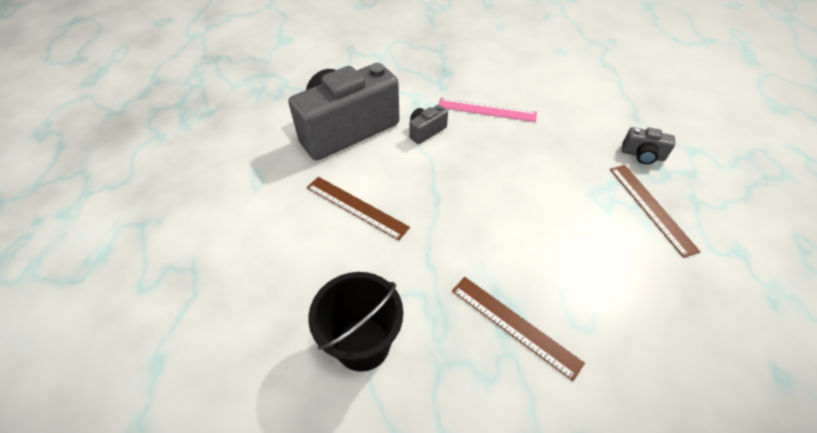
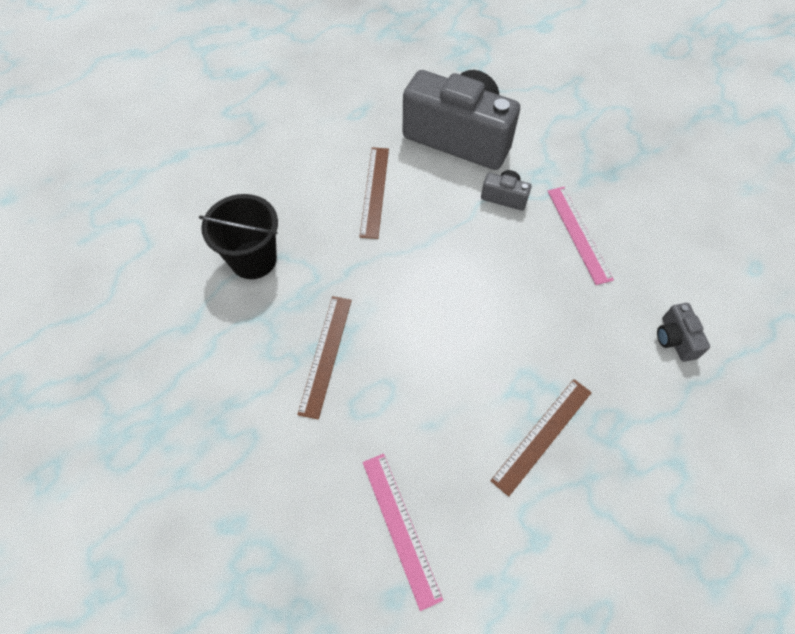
camera: 60 degrees right, 10 degrees up
grey camera [622,127,675,164] -> grey camera moved to [657,303,710,362]
none -> pink ruler [363,454,443,611]

